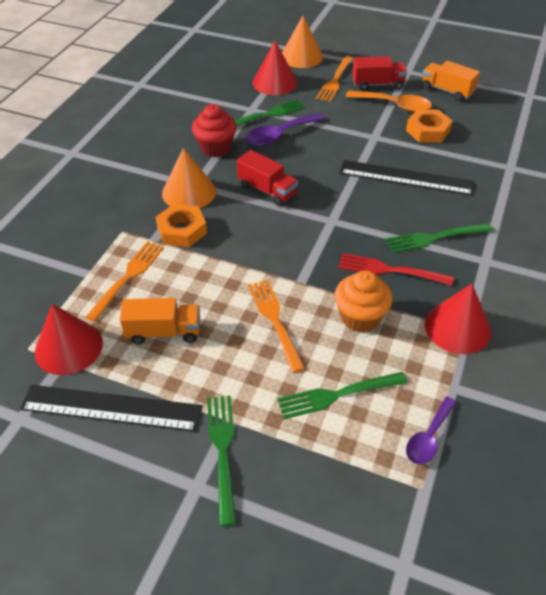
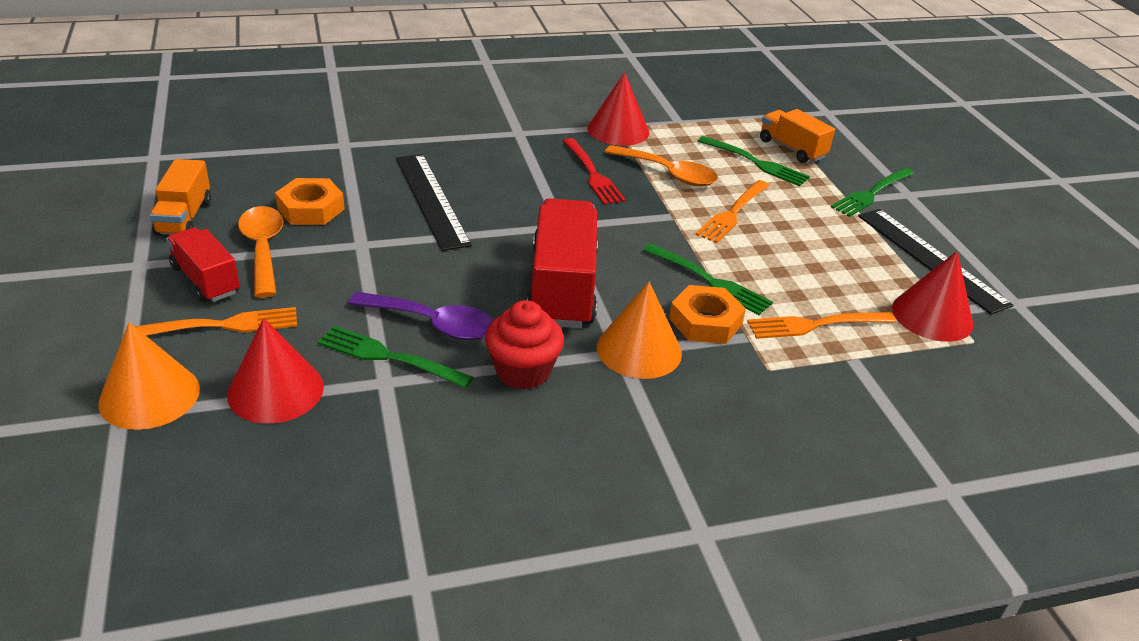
camera: 130 degrees left, 10 degrees down
orange truck [120,298,200,344] -> orange truck moved to [760,109,835,163]
red truck [237,150,298,206] -> red truck [527,198,598,328], size x1.72
orange cupcake [335,270,393,332] -> orange spoon [605,145,718,186]
green fork [386,223,492,253] -> green fork moved to [643,244,773,315]
purple spoon [406,397,457,464] -> none

